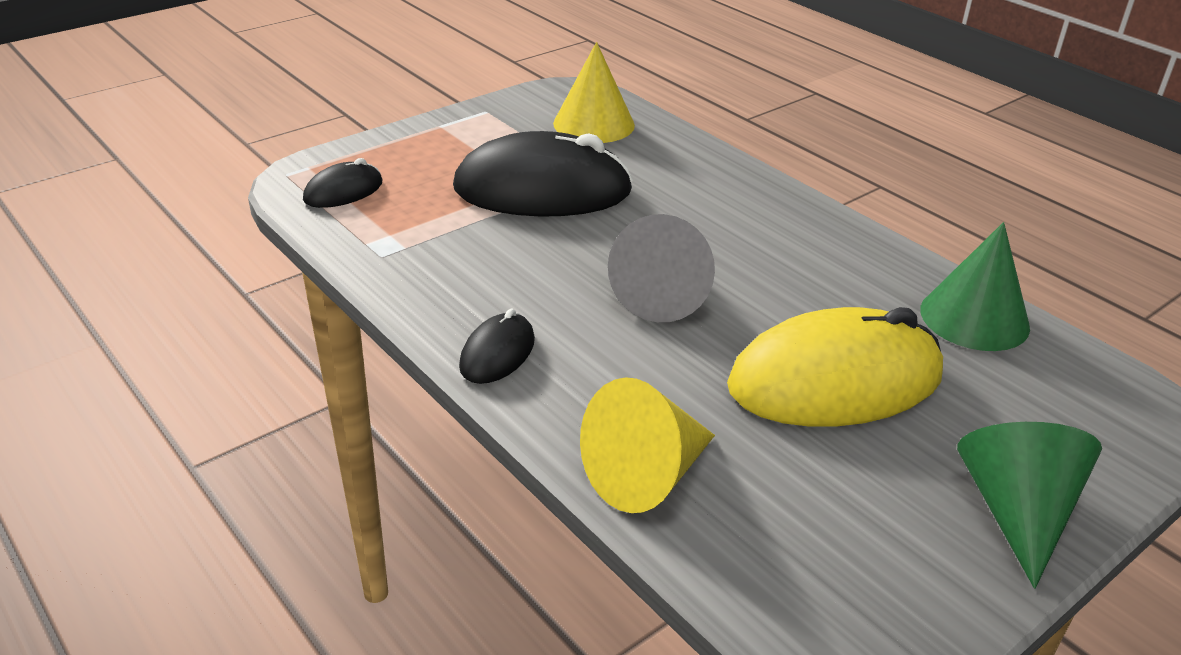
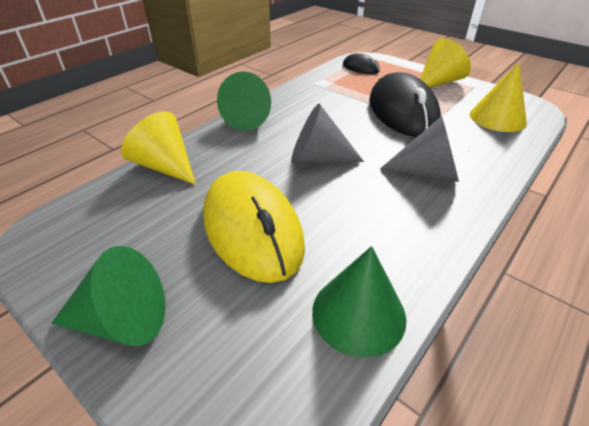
camera: 80 degrees right, 5 degrees up
black mouse [459,309,535,384] -> green cone [217,71,271,131]
none -> grey cone [380,116,459,182]
none -> yellow cone [420,38,471,88]

